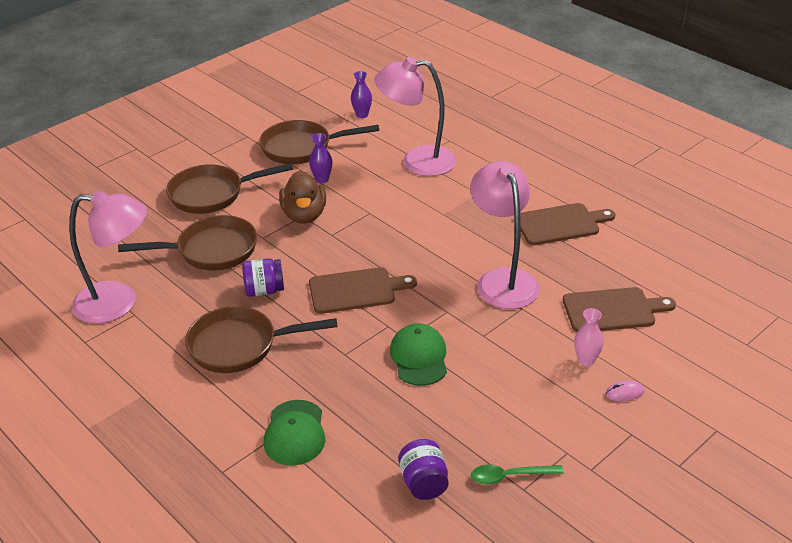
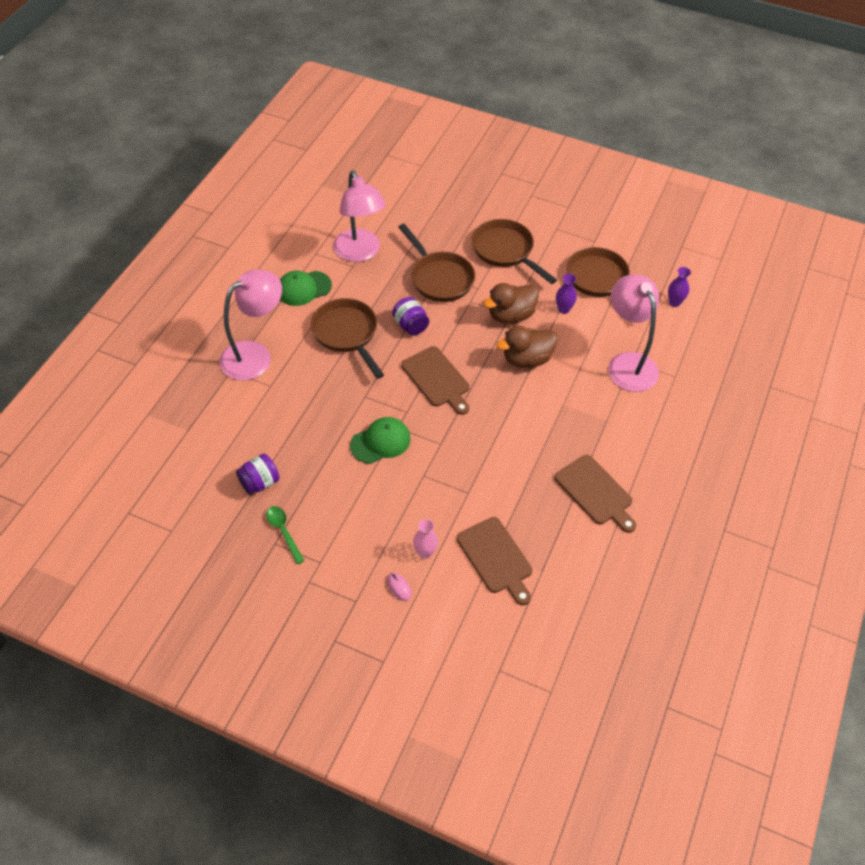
camera: 65 degrees right, 15 degrees up
green cap [264,400,325,466] -> green cap moved to [280,271,332,306]
pink lamp [470,161,540,309] -> pink lamp moved to [219,270,282,380]
none -> brown duck [497,326,557,368]

